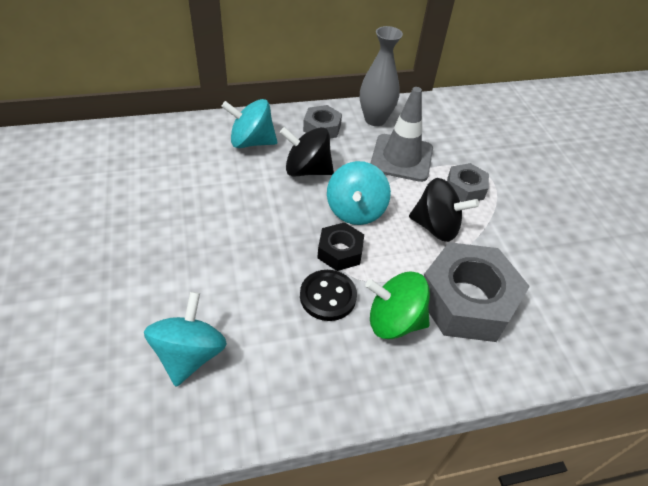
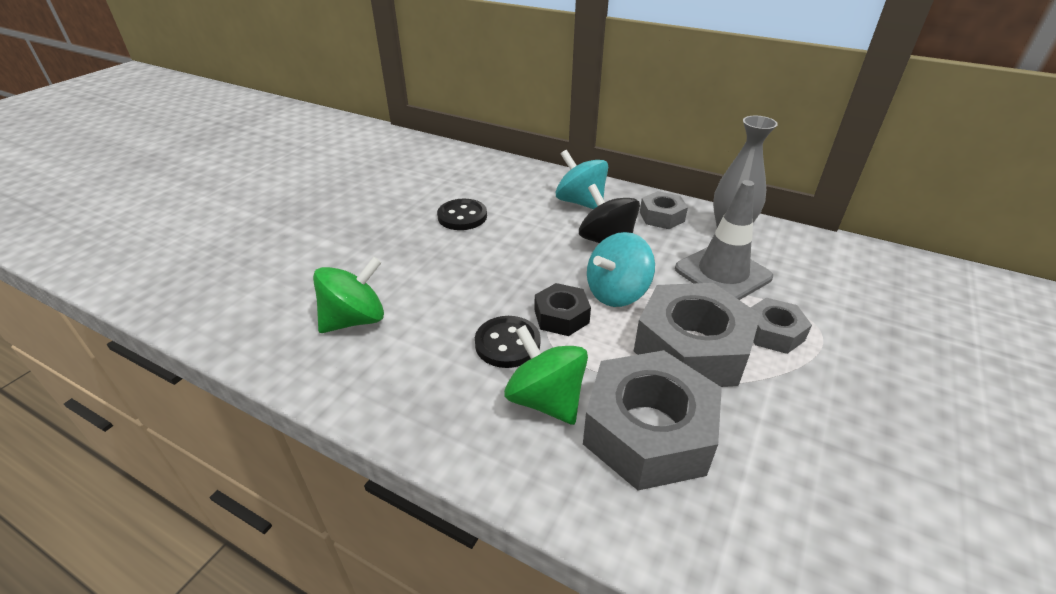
camera: 45 degrees right, 10 degrees down
turquoise spinning top [144,292,227,387] -> green spinning top [313,257,384,333]
black spinning top [409,178,479,242] -> grey nut [634,283,761,387]
none -> black button [437,199,487,230]

